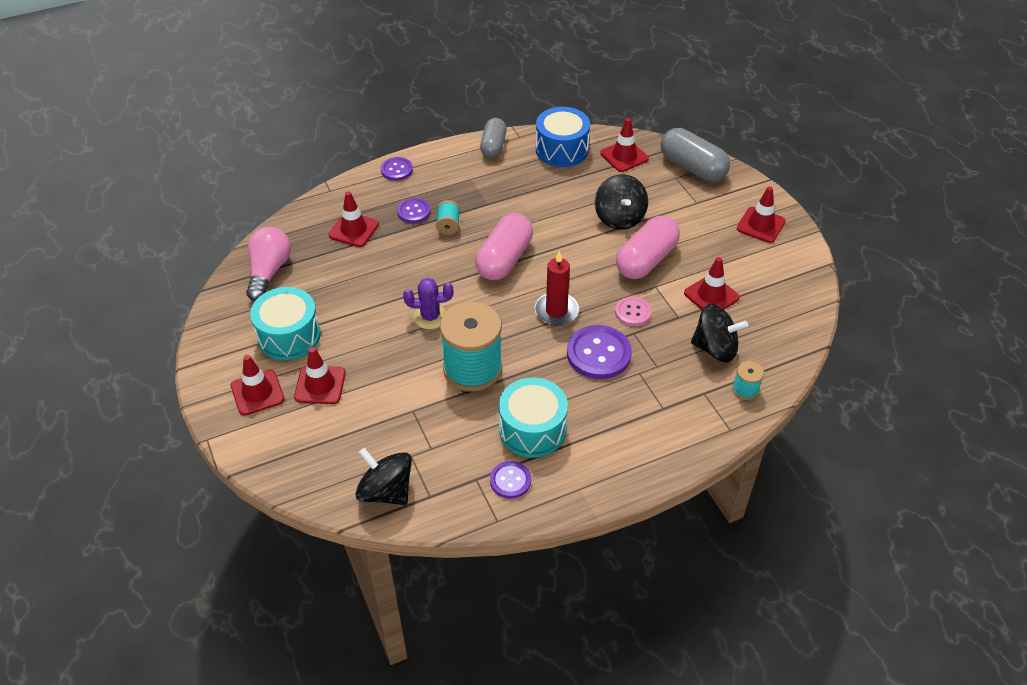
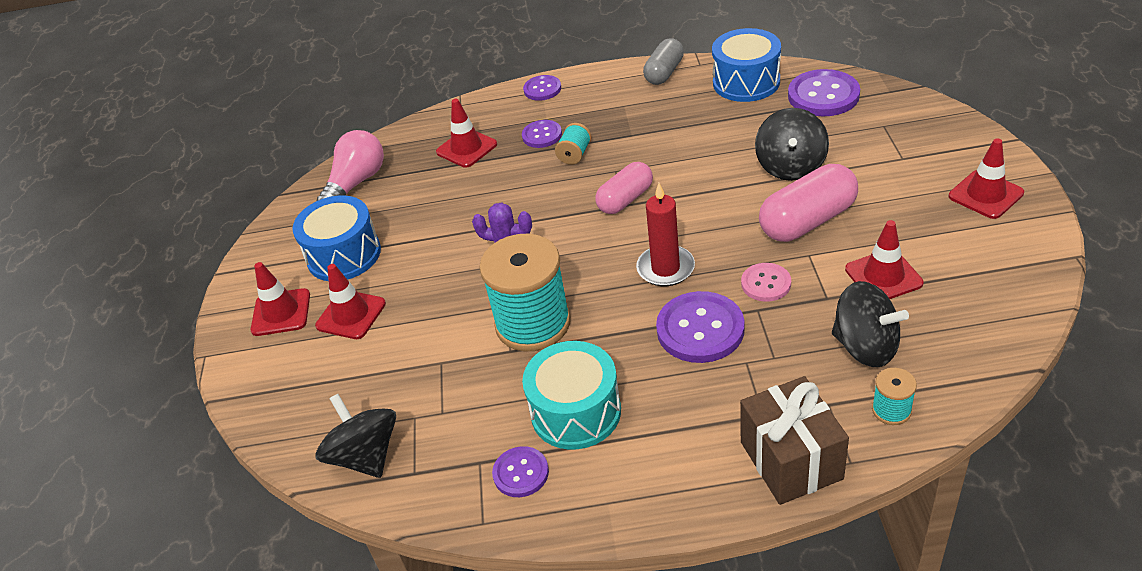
camera: 25 degrees right, 5 degrees down
turquoise drum [250,287,321,360] -> blue drum [292,195,381,281]
pink capsule [475,213,533,280] -> pink capsule [595,162,653,214], size x0.66
red traffic cone [601,118,649,172] -> purple button [788,69,860,116]
grey capsule [661,128,730,182] -> none
none -> brown gift [740,376,849,505]

